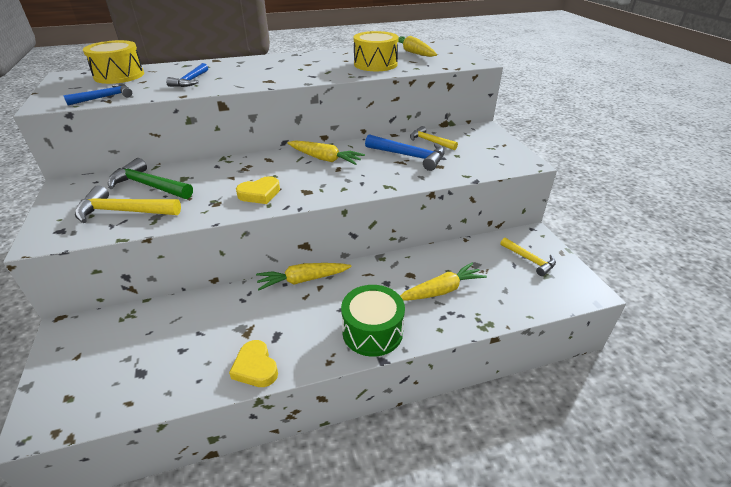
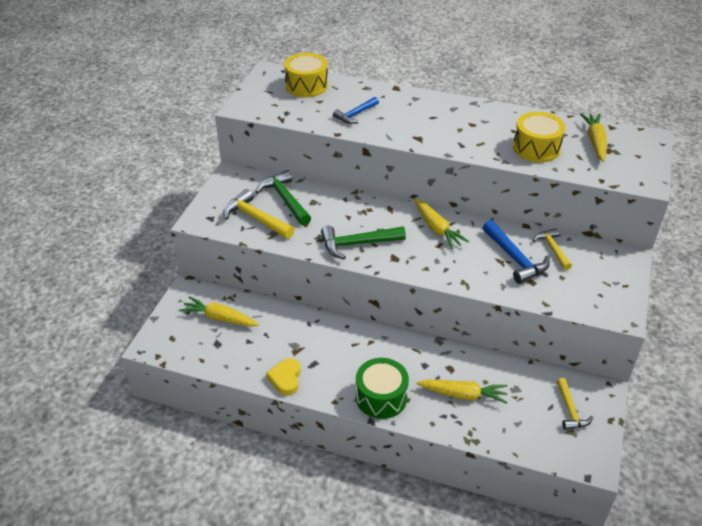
camera: 35 degrees right, 5 degrees up
blue hammer [63,83,132,106] -> none
yellow heart [236,176,280,204] -> green hammer [321,226,406,259]
yellow carrot [256,263,352,290] -> yellow carrot moved to [180,296,259,327]

